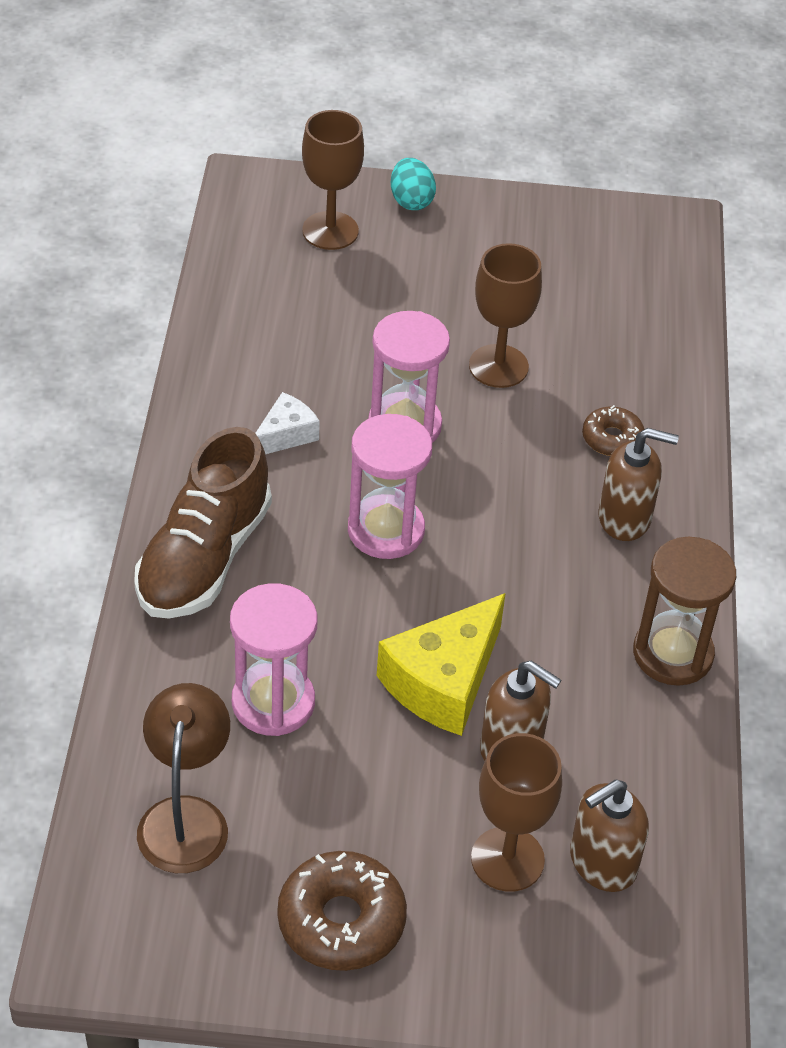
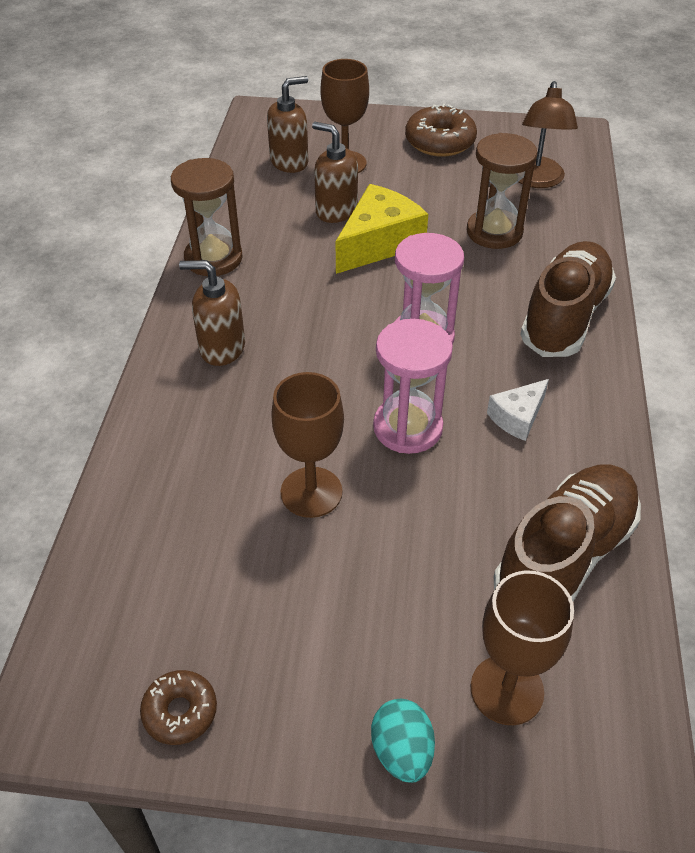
camera: 175 degrees left, 0 degrees up
pink hourglass [230,583,317,736] -> brown hourglass [467,133,538,249]
brown donut [582,405,644,456] -> brown donut moved to [140,670,217,745]
none -> brown shoe [494,465,641,602]

